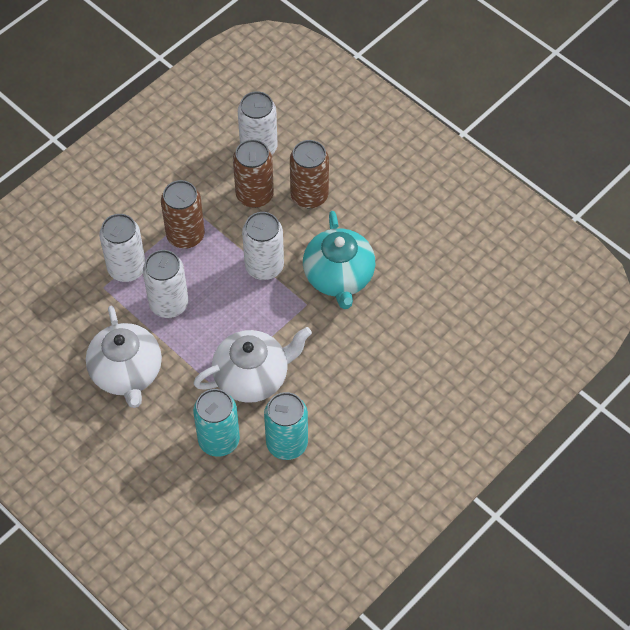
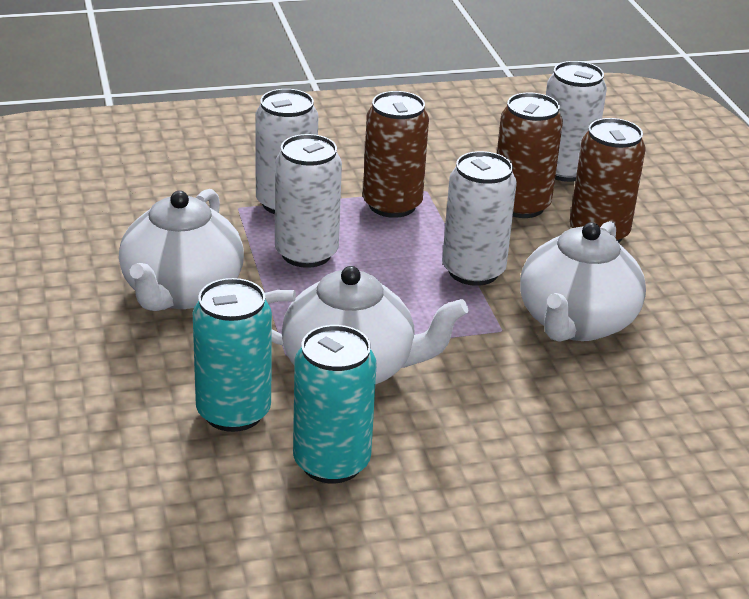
camera: 30 degrees right, 25 degrees down
turquoise teapot [303,211,375,309] -> white teapot [520,221,646,341]

